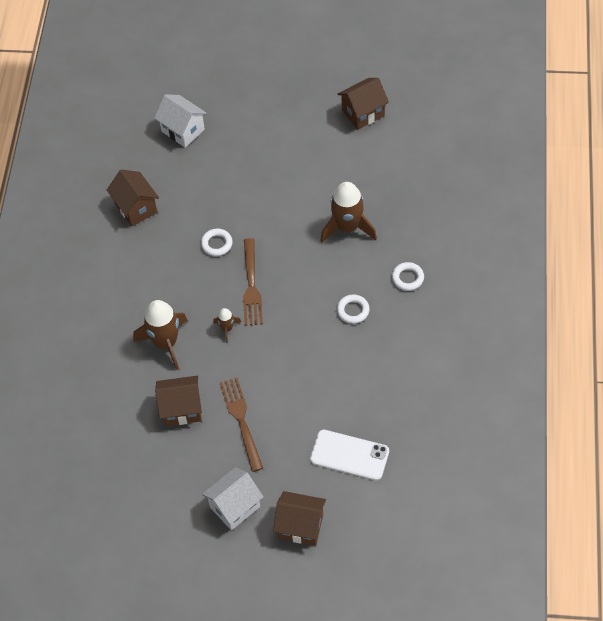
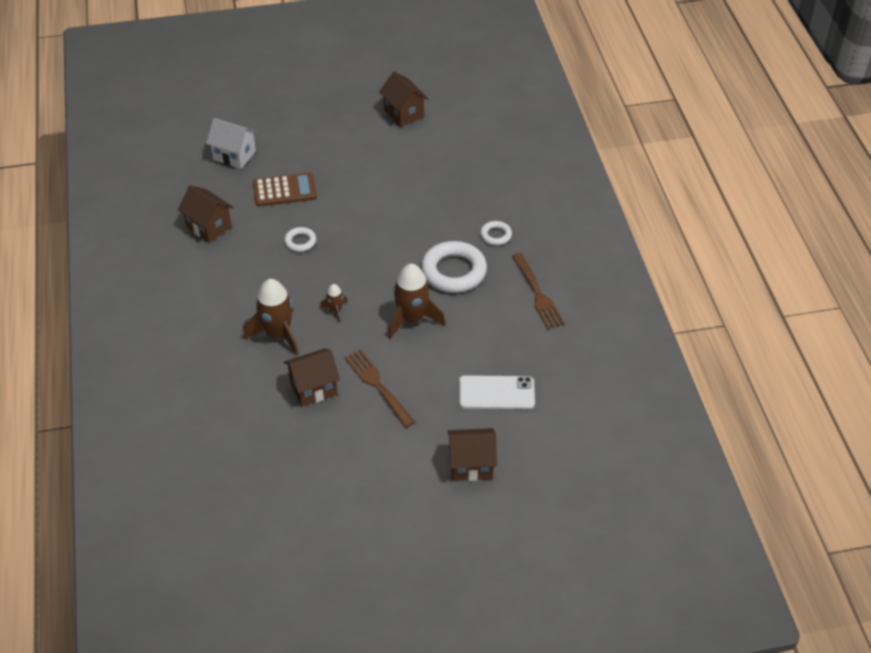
camera: 20 degrees left, 10 degrees down
white house [202,467,263,530] -> none
brown fork [243,238,263,326] -> brown fork moved to [512,253,565,329]
brown rocket [320,182,377,243] -> brown rocket moved to [388,264,446,339]
white ring [337,295,370,324] -> white ring [421,241,487,293], size x2.01
brown house [338,78,389,130] -> brown house turned 75 degrees counterclockwise [379,71,428,127]
none -> brown calculator [253,172,317,206]

